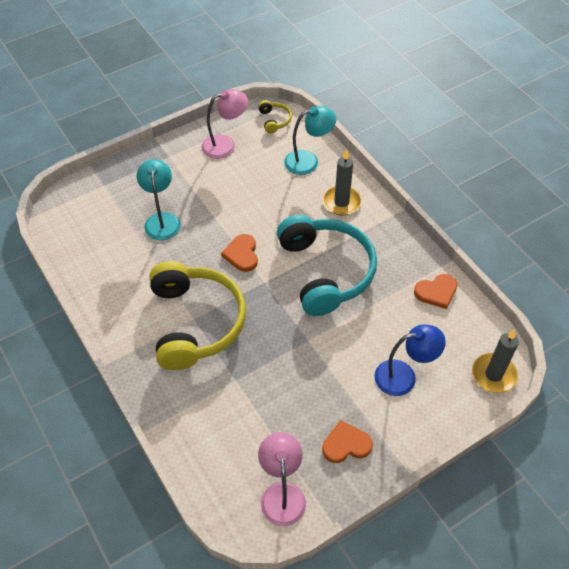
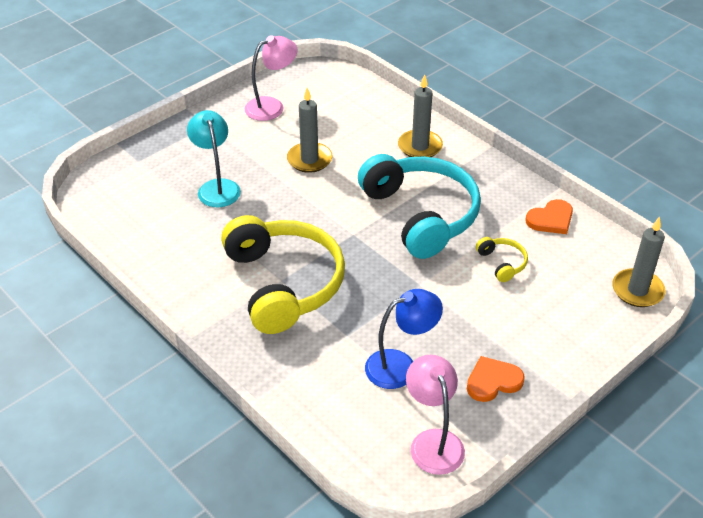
camera: 10 degrees left, 10 degrees down
orange heart [221,234,258,272] -> none
yellow headphones [258,100,292,133] -> yellow headphones moved to [476,237,528,282]
turquoise lamp [284,106,336,175] -> none
blue lamp [374,324,446,396] -> blue lamp moved to [365,289,443,389]
none -> grey candle [287,88,332,173]

